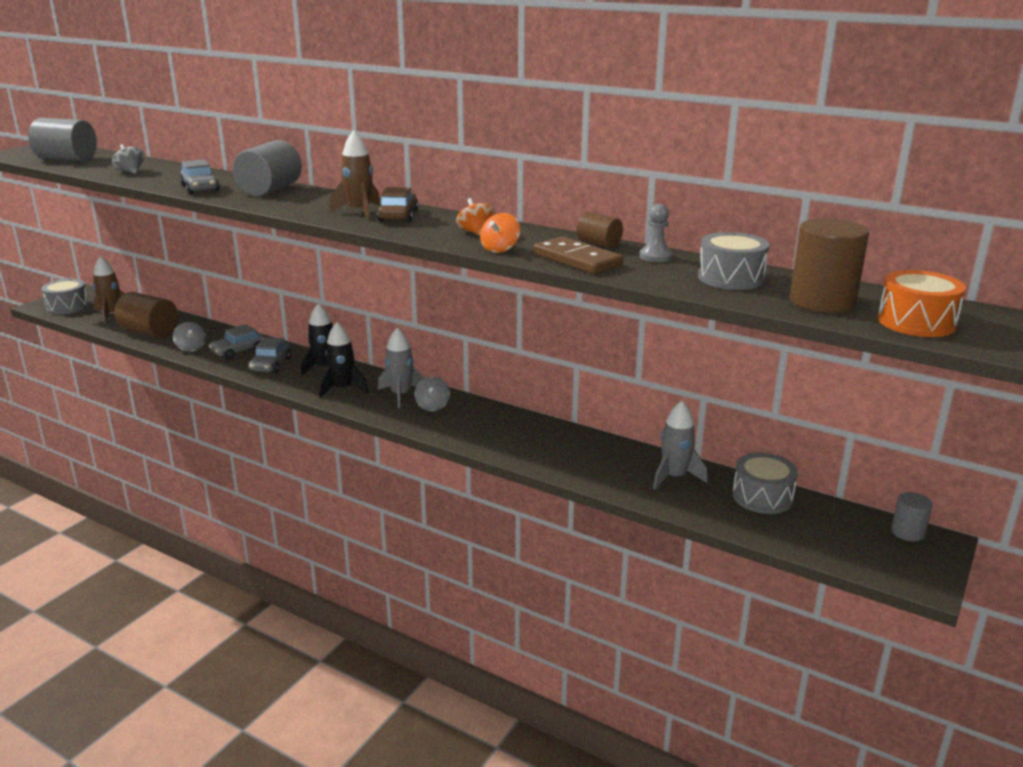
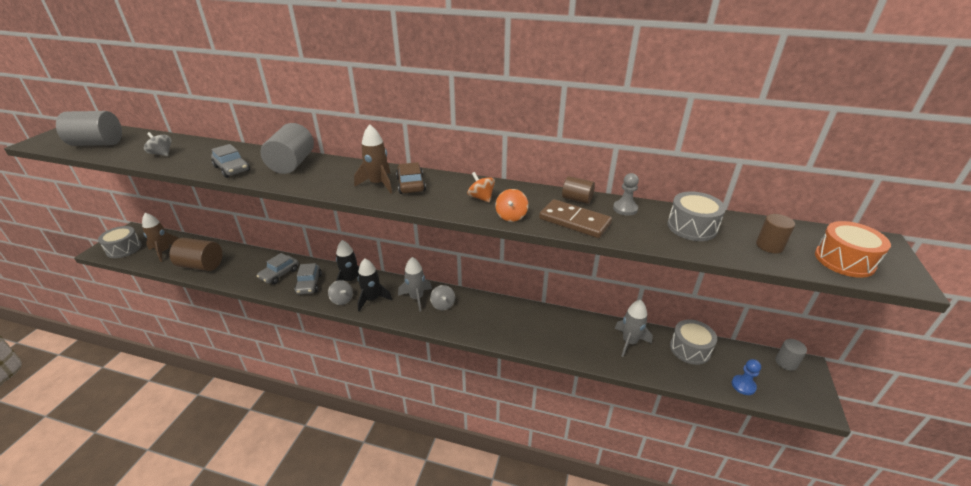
camera: 15 degrees left, 10 degrees up
grey spinning top [173,322,206,352] -> grey spinning top moved to [328,280,353,305]
brown cylinder [790,218,869,313] -> brown cylinder [756,214,795,253], size x0.55
none -> blue pawn [732,359,761,395]

